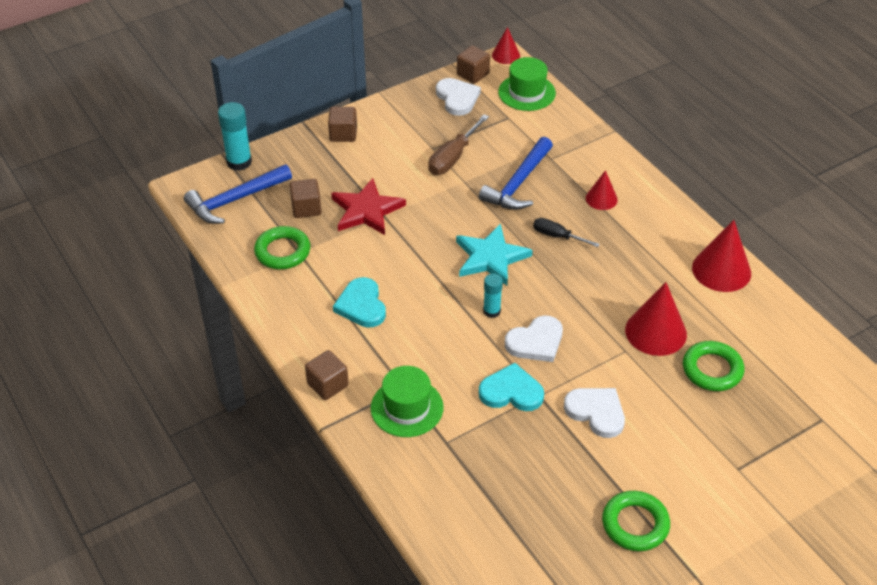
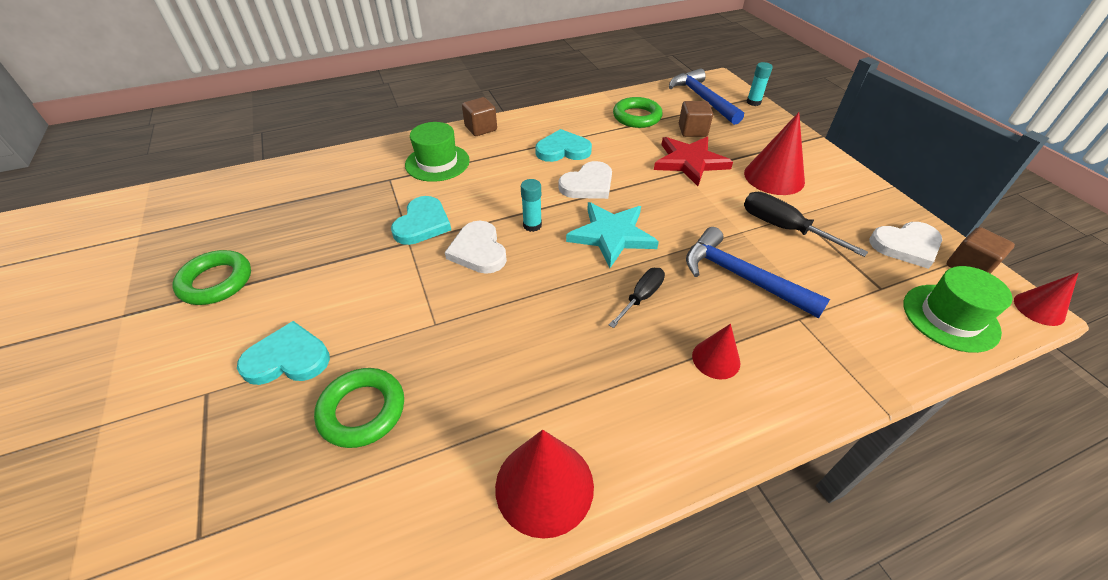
camera: 100 degrees right, 0 degrees up
turquoise glue stick [218,102,252,171] -> turquoise glue stick [747,62,773,106], size x0.62
brown cube [328,107,357,142] -> none
brown screwdriver [428,114,489,175] -> black screwdriver [744,192,868,257]
white heart [564,388,625,438] -> white heart moved to [559,161,612,199]
red cone [625,282,687,356] -> red cone moved to [744,112,805,195]
none -> turquoise heart [237,321,330,385]

